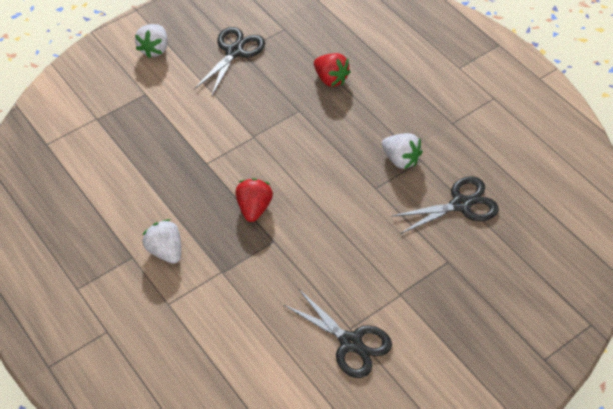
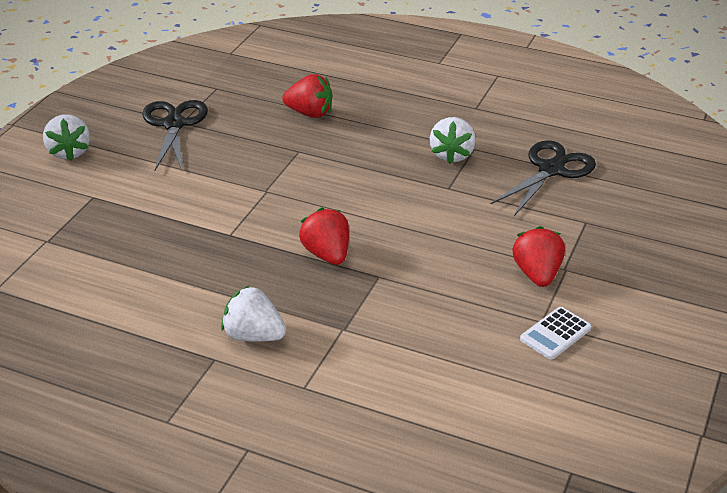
camera: 30 degrees left, 15 degrees down
black scissors [284,289,392,378] -> white calculator [520,307,592,360]
white strawberry [382,133,422,169] -> white strawberry turned 90 degrees clockwise [430,117,476,164]
none -> red strawberry [512,226,565,287]

